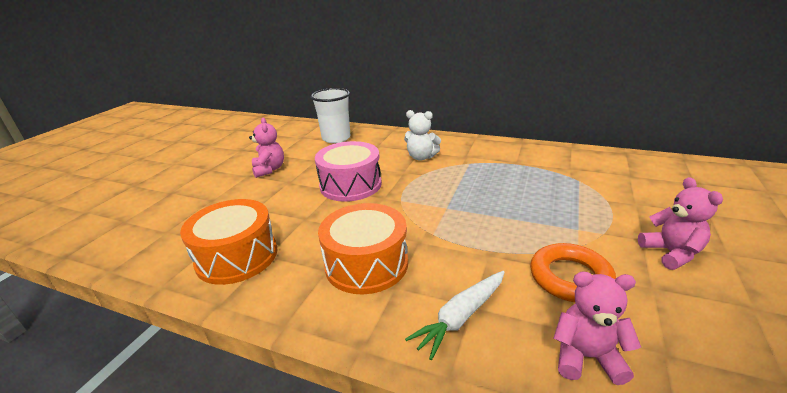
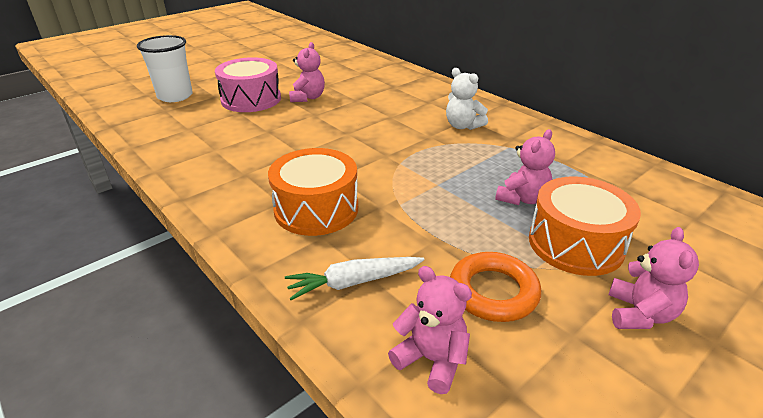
camera: 25 degrees right, 5 degrees up
orange drum [180,199,278,285] -> orange drum moved to [529,176,641,276]
white cup [311,88,351,143] -> white cup moved to [137,35,193,102]
pink drum [315,141,382,202] -> pink drum moved to [215,57,281,112]
none -> pink teddy bear [495,129,555,205]

